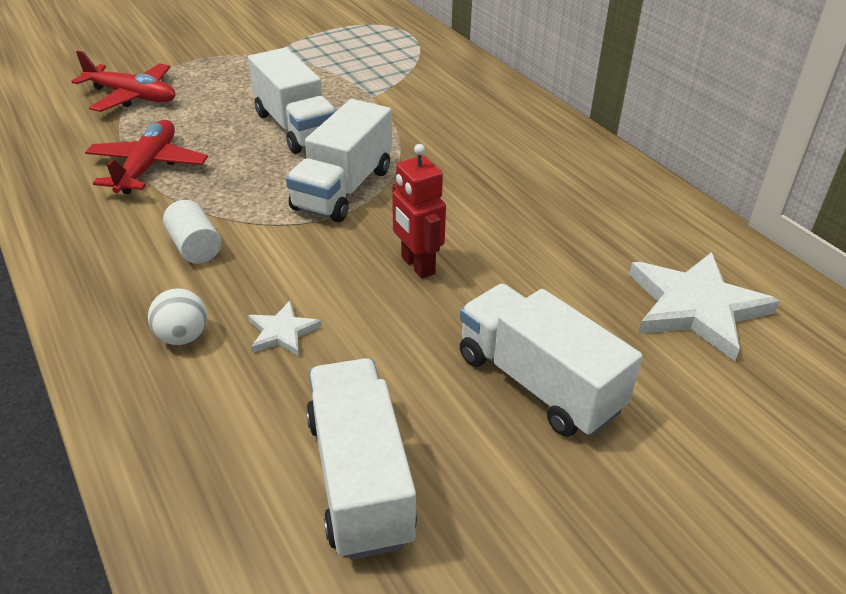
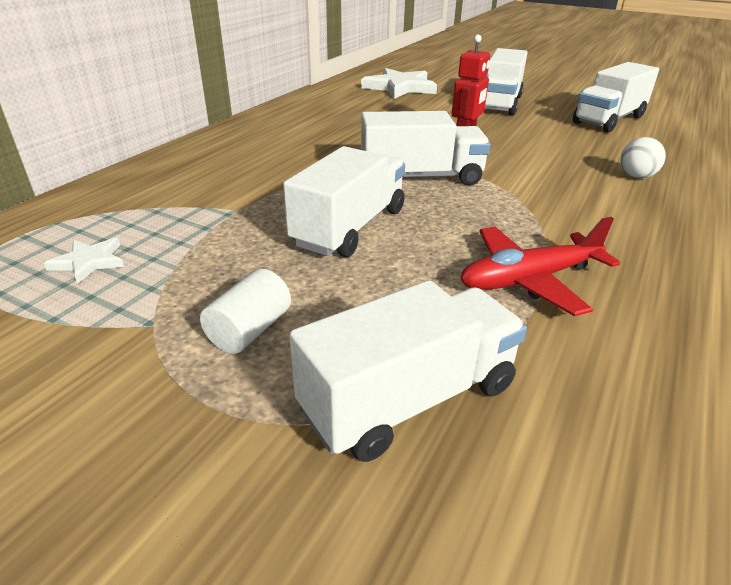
camera: 120 degrees left, 5 degrees down
red plane [71,50,175,112] -> white truck [289,280,527,462]
white cylinder [163,200,221,264] -> white cylinder moved to [200,268,291,354]
white star [248,301,322,356] -> white star moved to [44,238,124,284]

